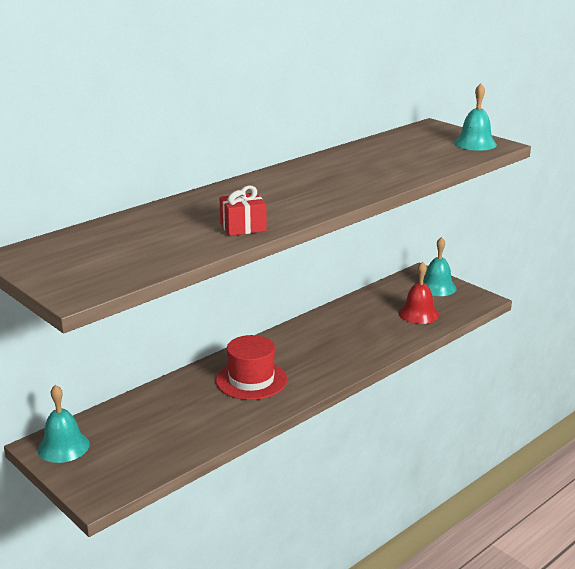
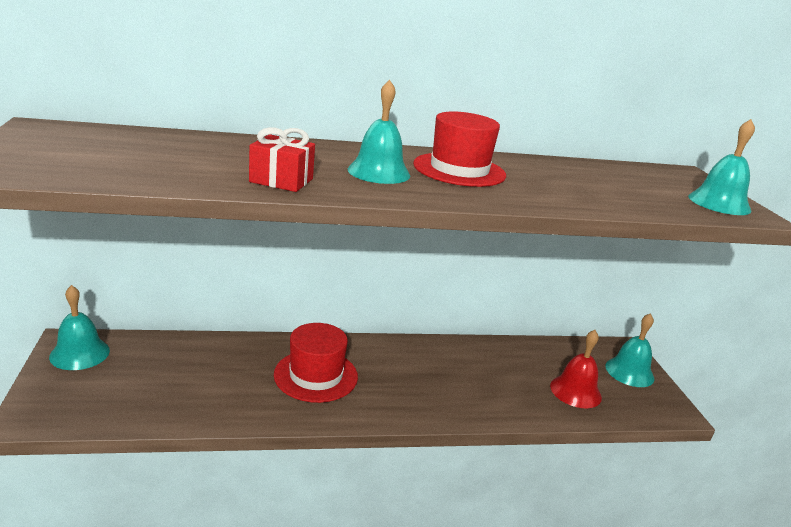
camera: 30 degrees right, 0 degrees up
none -> turquoise bell [348,80,410,184]
none -> red hat [413,112,506,187]

